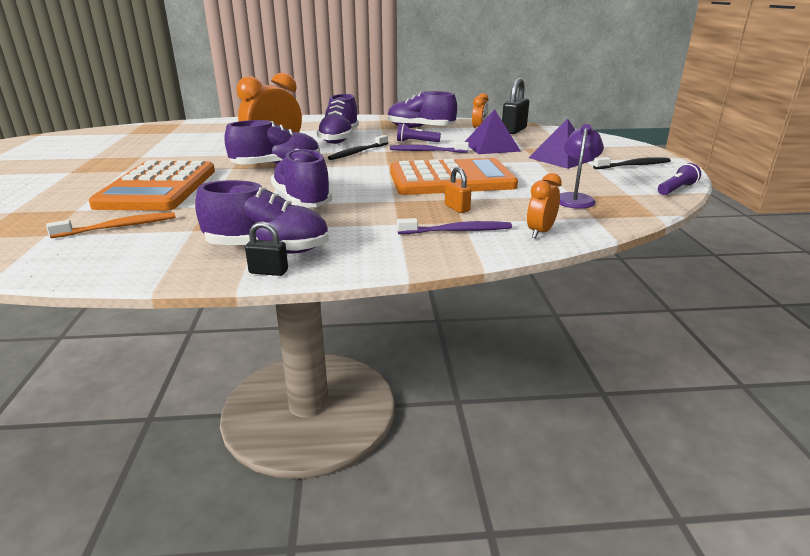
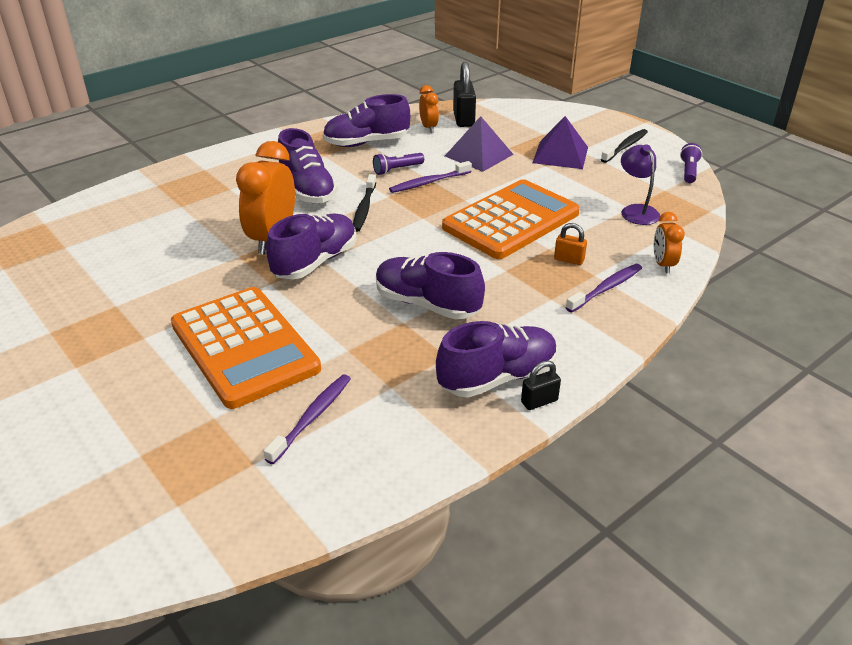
camera: 35 degrees left, 10 degrees up
orange toothbrush [46,212,176,238] -> purple toothbrush [264,374,351,464]

